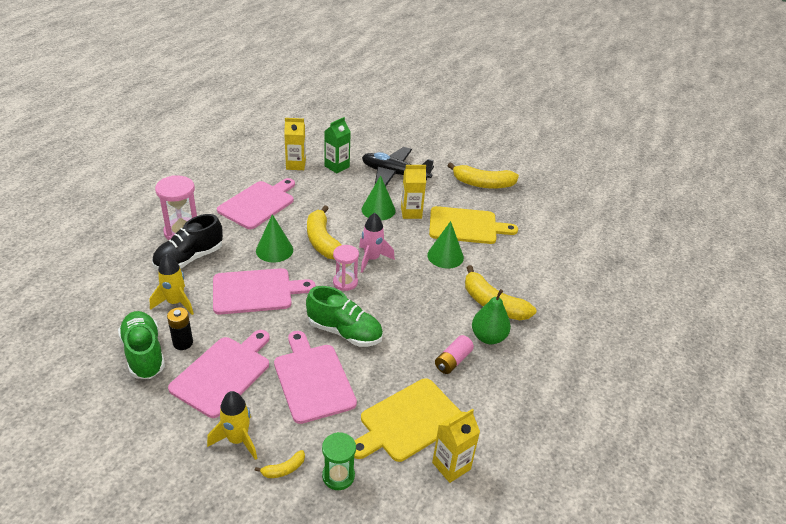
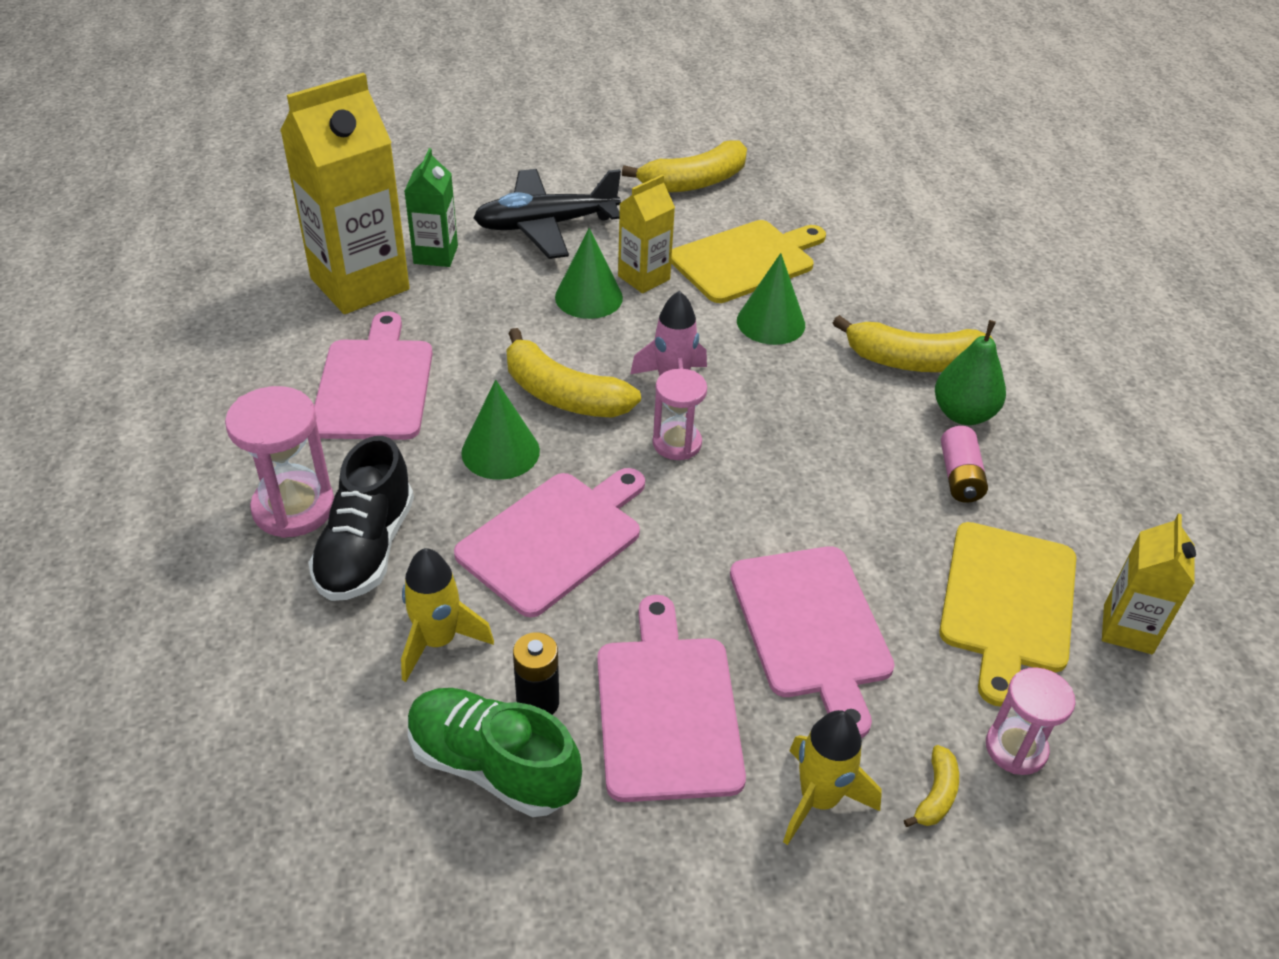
camera: 35 degrees left, 5 degrees up
pink cutting board [274,331,357,424] -> pink cutting board turned 135 degrees counterclockwise [730,546,895,738]
yellow carton [284,118,306,170] -> yellow carton [280,73,410,314], size x1.91
green shoe [306,286,383,347] -> none
green hourglass [322,432,356,490] -> pink hourglass [986,667,1076,775]

